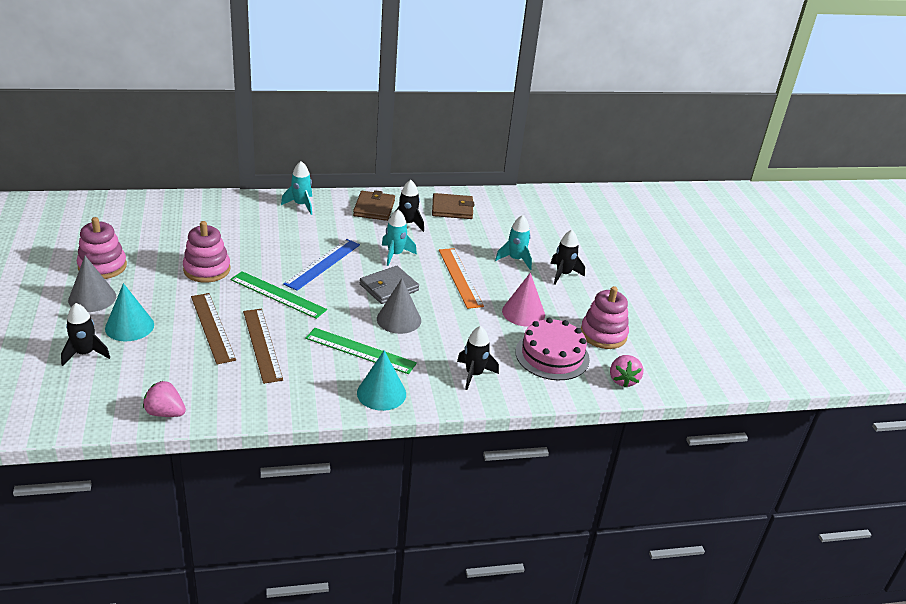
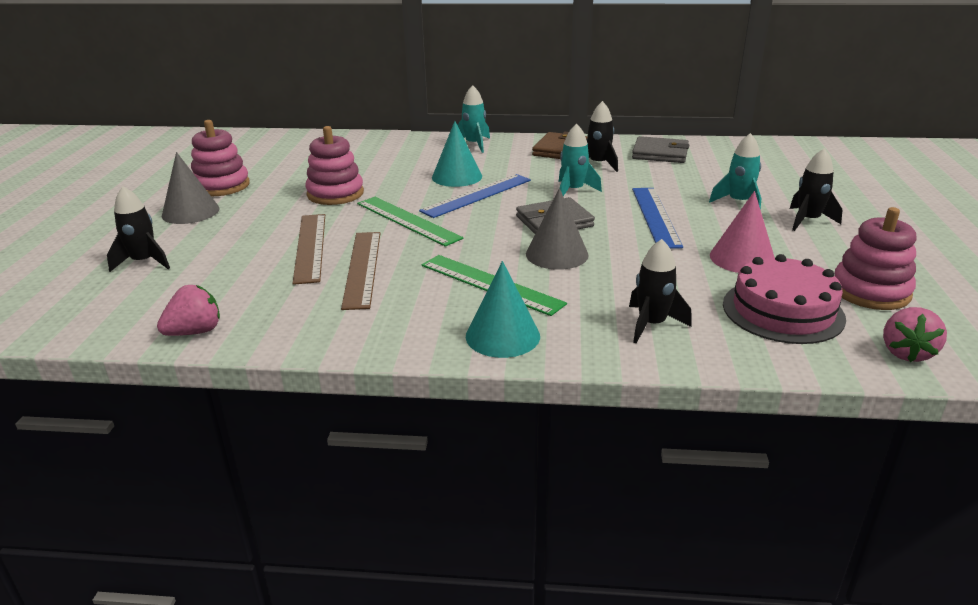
camera: 20 degrees right, 5 degrees down
turquoise cone [105,283,154,341] -> turquoise cone moved to [432,121,482,187]
pink strawberry [143,381,186,417] -> pink strawberry turned 105 degrees clockwise [157,285,220,336]
brown wallet [432,193,474,219] -> grey wallet [632,136,689,163]
orange ruler [439,248,484,309] -> blue ruler [632,188,683,249]

